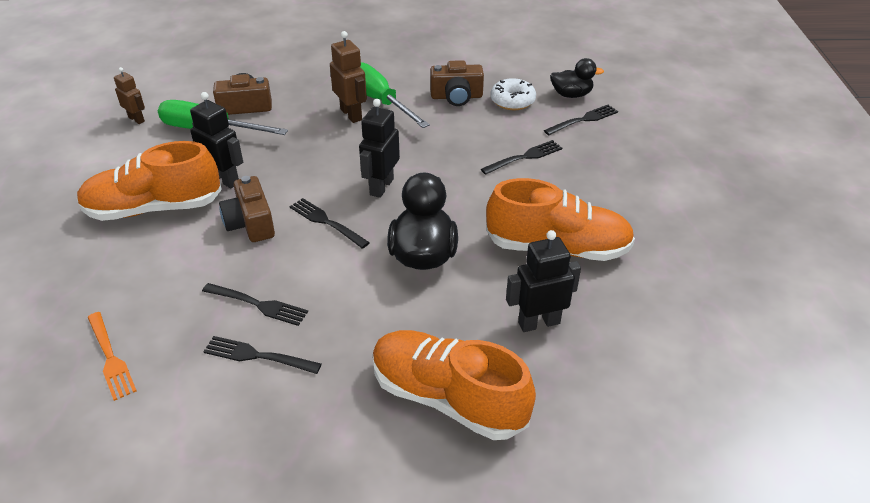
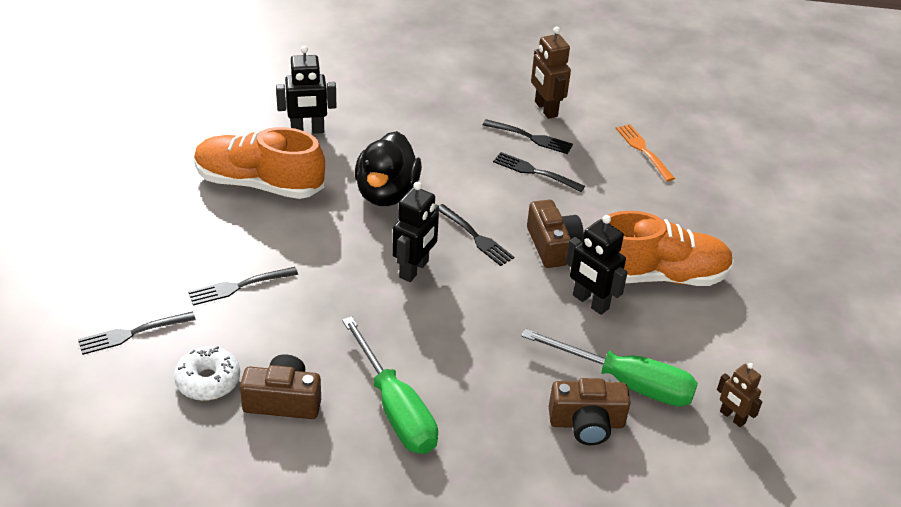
camera: 175 degrees left, 0 degrees up
brown robot [330,31,367,123] -> brown robot moved to [531,27,571,119]
orange shoe [373,330,536,440] -> none
black duck [550,58,604,98] -> none

